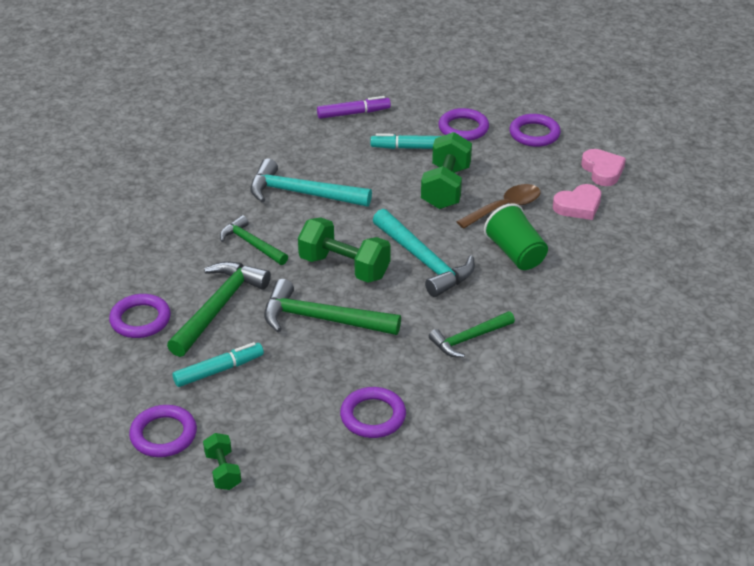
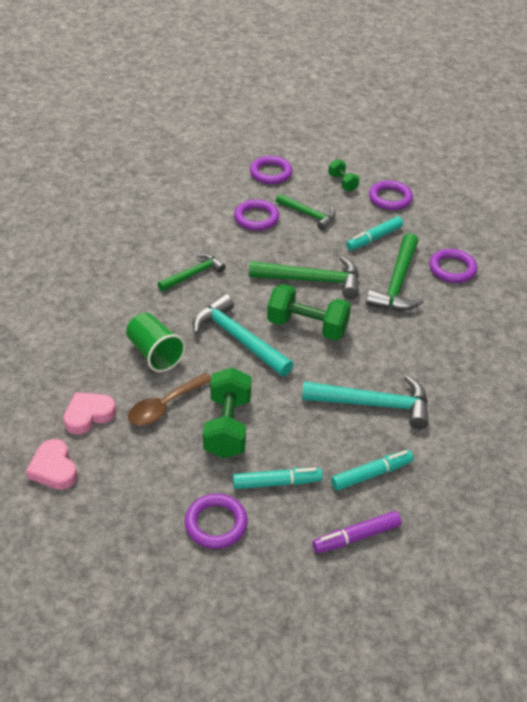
camera: 170 degrees right, 5 degrees up
green hammer [220,215,288,265] -> green hammer moved to [276,194,336,230]
purple ring [509,114,561,147] -> purple ring moved to [250,156,292,184]
none -> turquoise marker [331,450,413,491]

